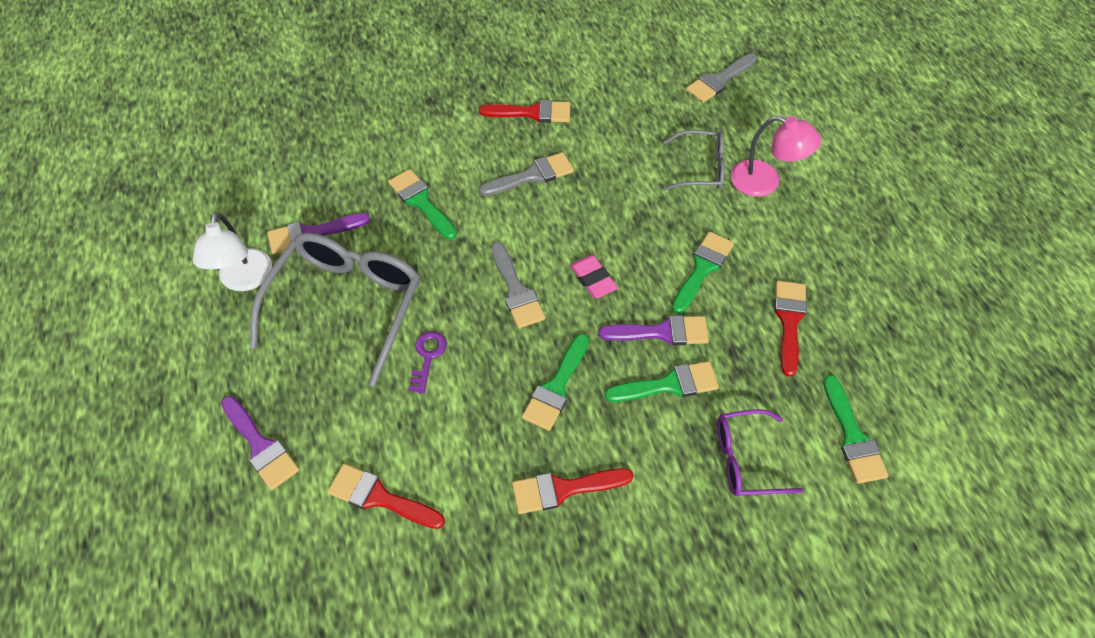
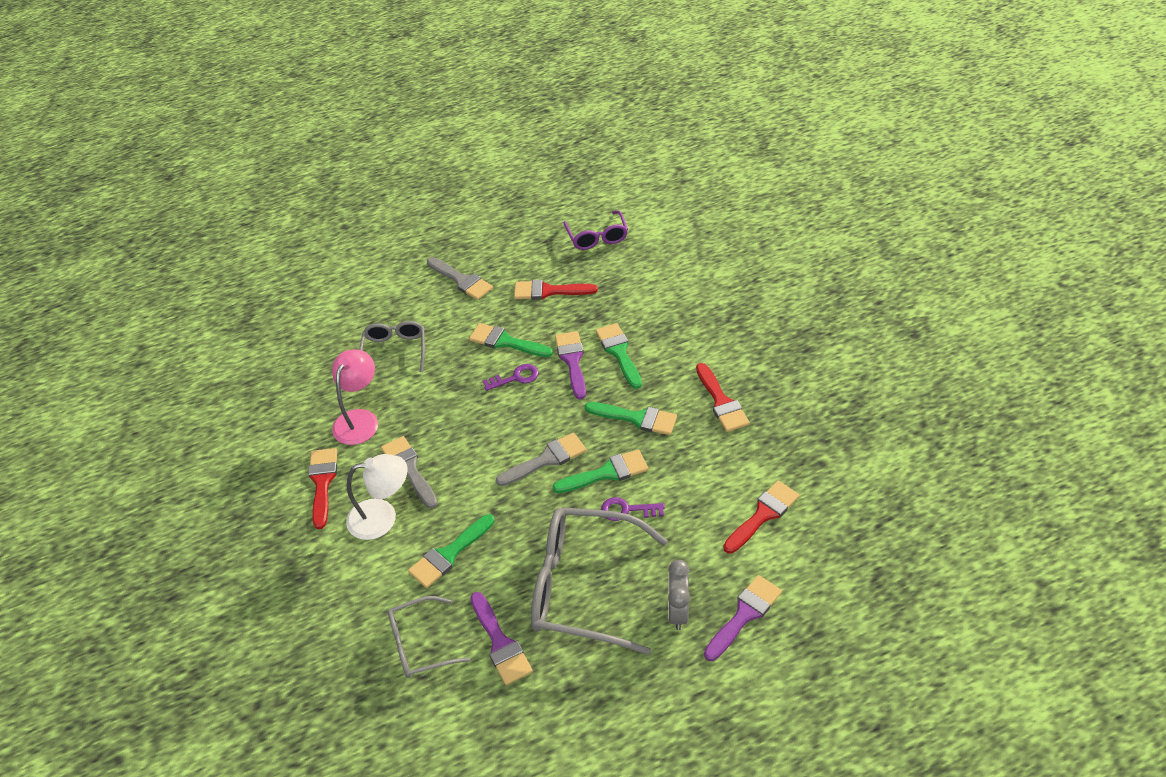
camera: 95 degrees left, 10 degrees down
white lamp [193,212,272,291] -> white lamp moved to [346,454,407,540]
red brush [327,464,445,529] -> red brush turned 150 degrees counterclockwise [723,481,800,554]
pink eraser [570,255,618,298] -> none
grey brush [686,53,757,103] -> grey brush moved to [427,257,493,300]
purple glasses [717,409,803,497] -> purple glasses moved to [563,210,628,250]
pink lamp [731,116,821,197] -> pink lamp moved to [332,349,378,445]
green brush [823,375,889,484] -> green brush moved to [553,449,649,493]
none -> grey glasses [388,596,471,678]
none -> purple key [483,364,539,391]
none -> grey clock [668,560,690,630]

